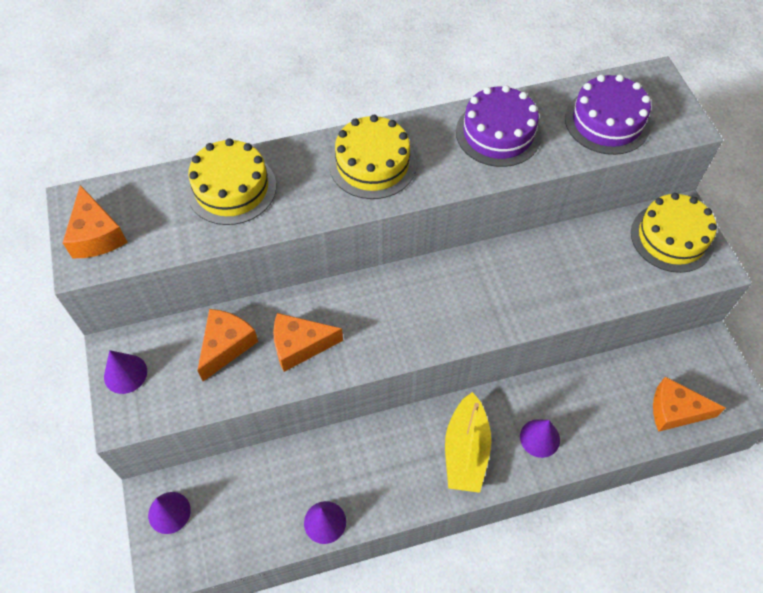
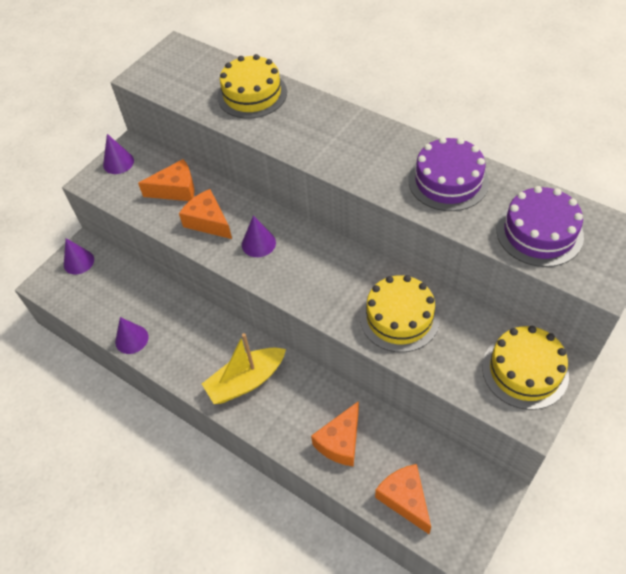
camera: 55 degrees right, 5 degrees down
orange cheese [63,185,128,258] -> orange cheese moved to [311,401,359,467]
yellow cake [329,115,417,199] -> yellow cake moved to [360,275,440,352]
purple cone [520,419,560,458] -> purple cone moved to [242,215,276,257]

